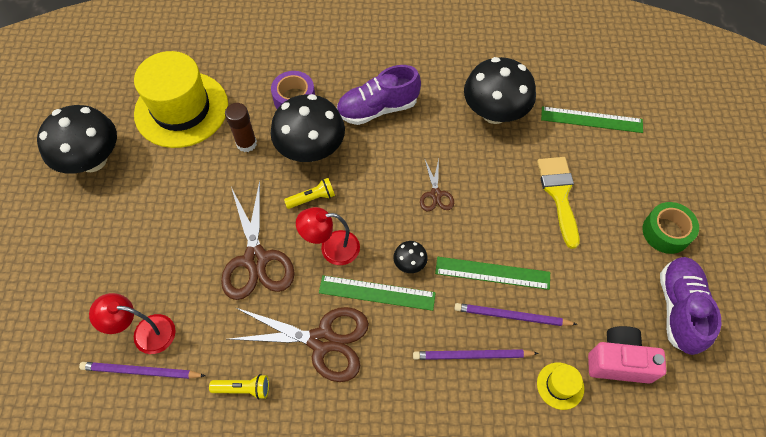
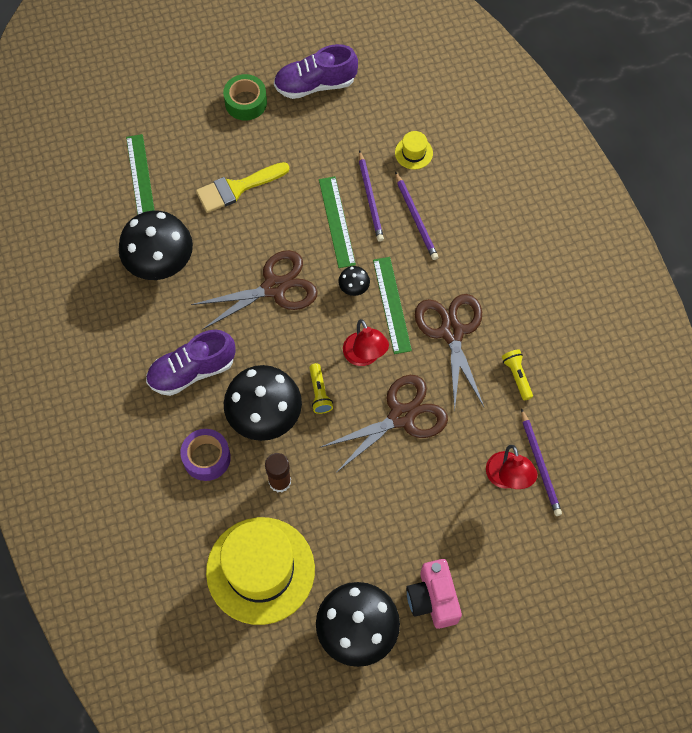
camera: 110 degrees left, 5 degrees up
yellow flashlight [284,178,335,209] -> yellow flashlight turned 150 degrees counterclockwise [309,363,333,414]
purple shoe [337,65,421,125] -> purple shoe turned 105 degrees clockwise [146,330,236,396]
brown scissors [420,159,454,211] -> brown scissors [191,250,318,330], size x1.98
pink camera [588,326,666,384] -> pink camera moved to [406,559,462,629]

